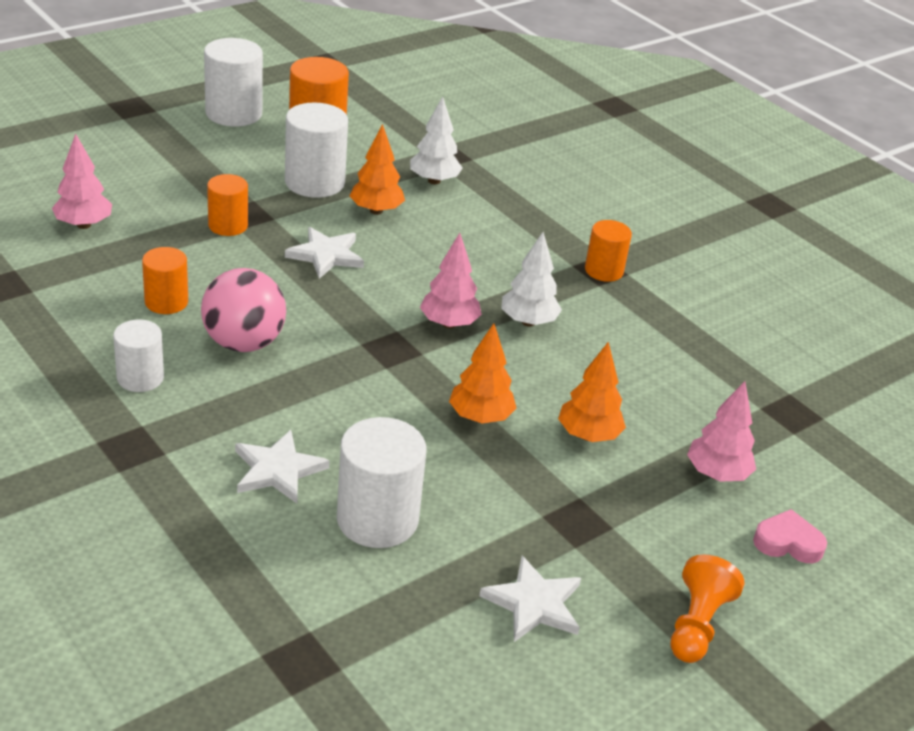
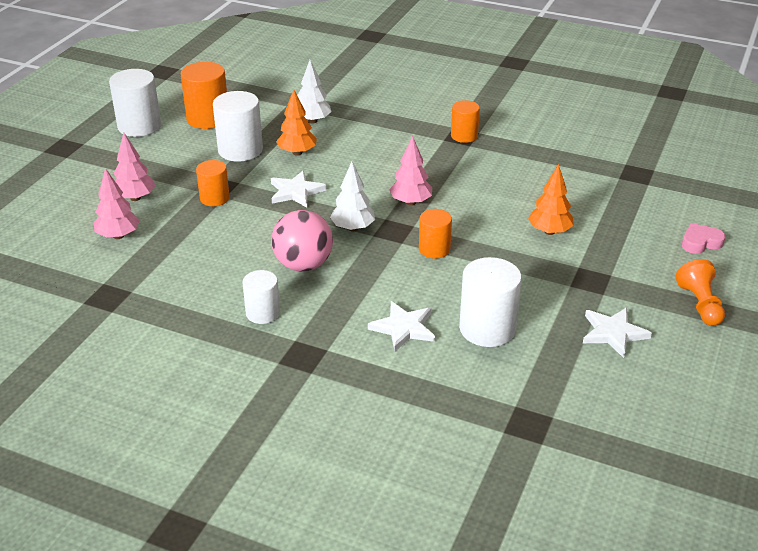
camera: 25 degrees left, 0 degrees up
orange cylinder [142,247,188,314] -> orange cylinder moved to [419,209,452,259]
orange tree [449,323,516,424] -> none
white tree [501,232,562,327] -> white tree moved to [330,161,375,231]
pink tree [687,381,756,482] -> pink tree moved to [114,132,156,201]

